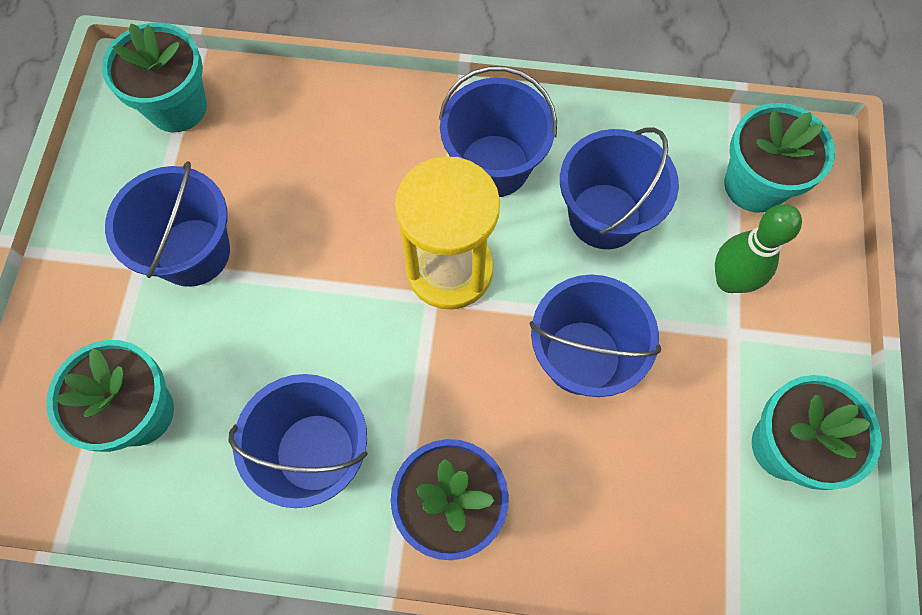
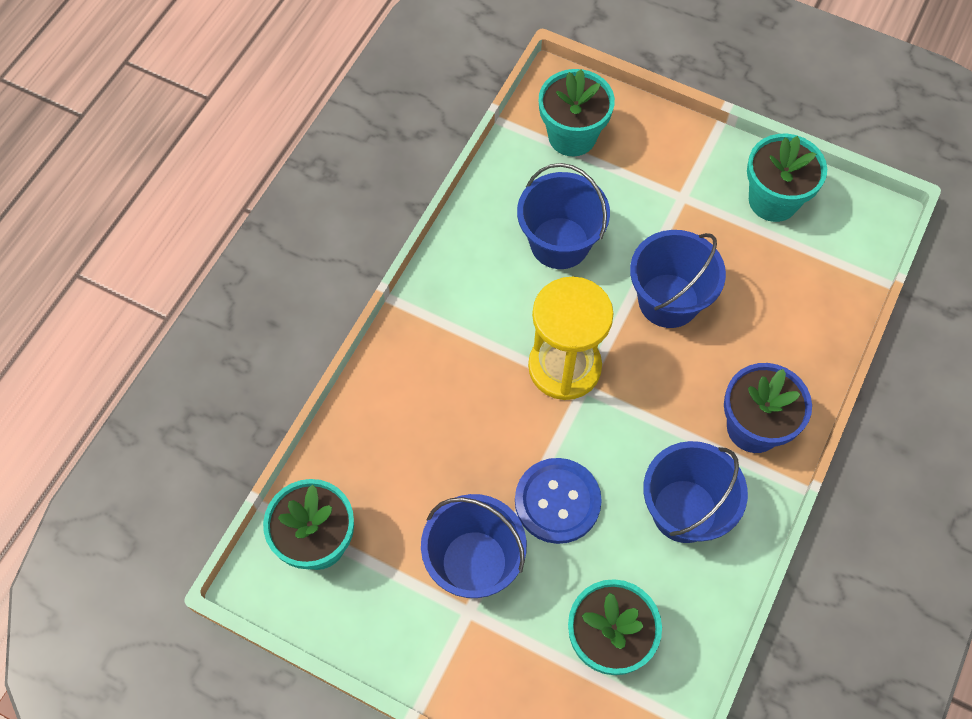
camera: 70 degrees left, 5 degrees down
blue bucket [439,66,557,197] -> none
green bowling pin [715,204,802,293] -> none
none -> blue button [515,458,602,544]

